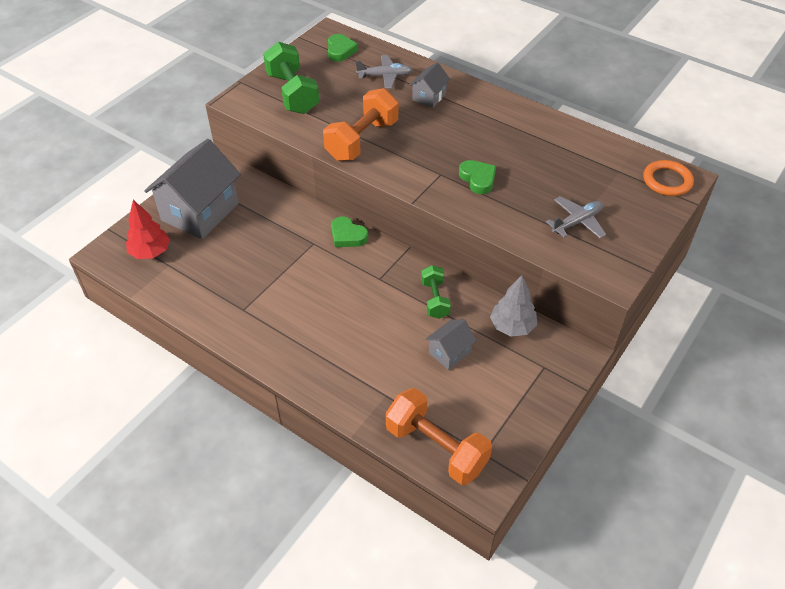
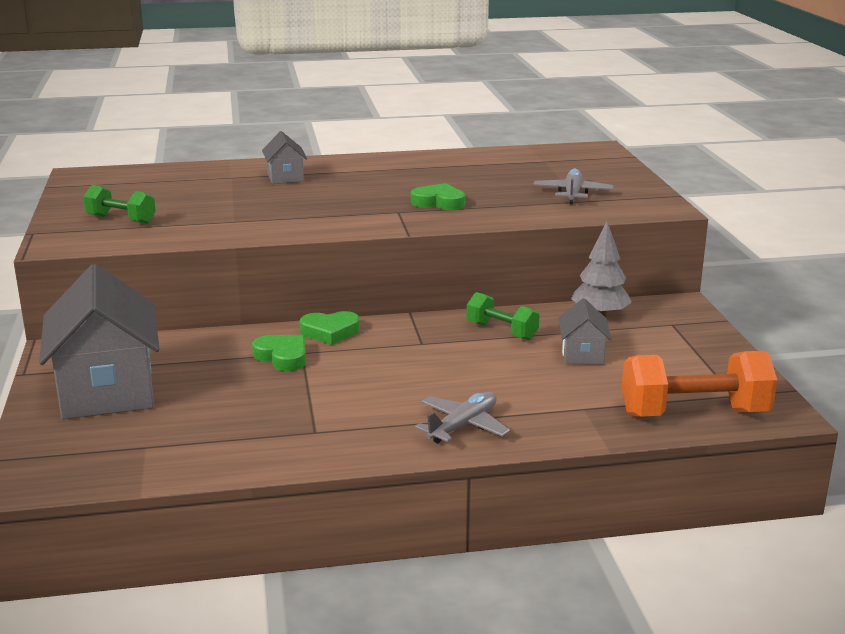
camera: 45 degrees left, 25 degrees down
red tree [126,200,170,259] -> none
green dumbbell [263,42,319,114] -> green dumbbell [83,185,156,224], size x0.58
orange dumbbell [323,88,398,161] -> none
green heart [328,34,358,62] -> green heart moved to [252,335,306,371]
grey plane [356,55,413,89] -> grey plane moved to [415,392,510,443]
orange ring [643,160,694,196] -> none

